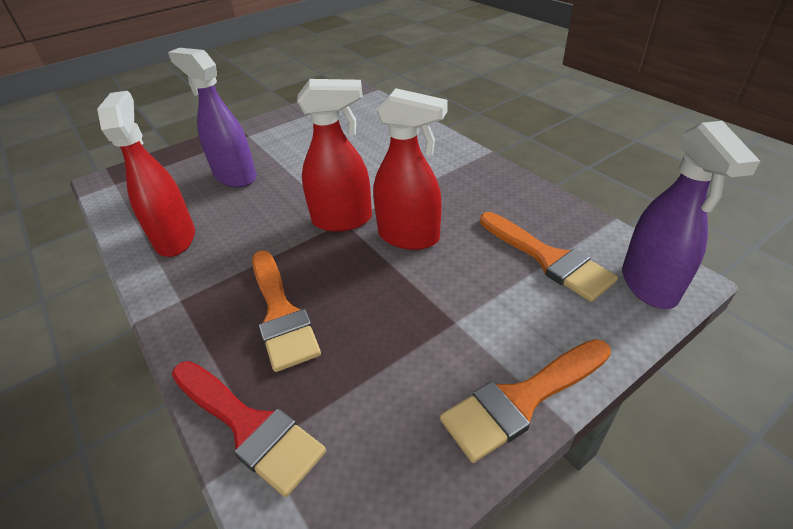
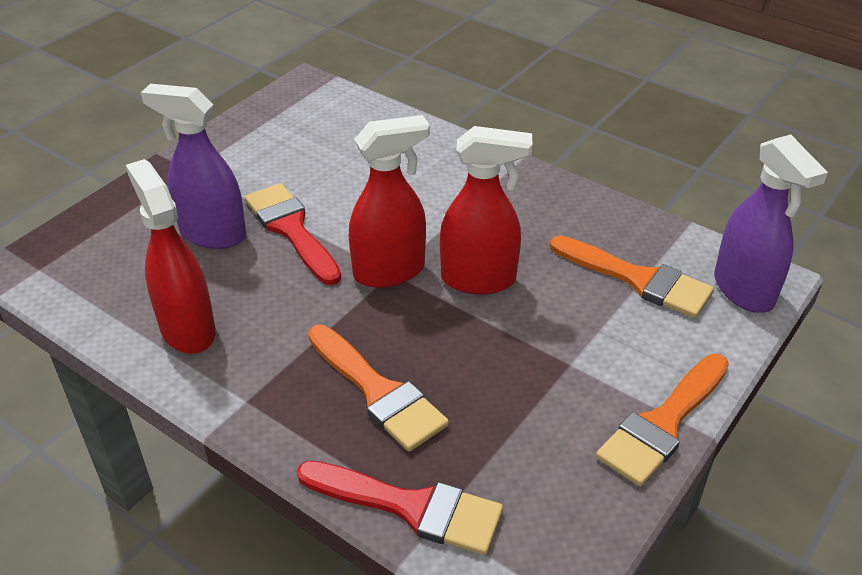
camera: 20 degrees left, 0 degrees up
none -> red brush [245,183,341,285]

